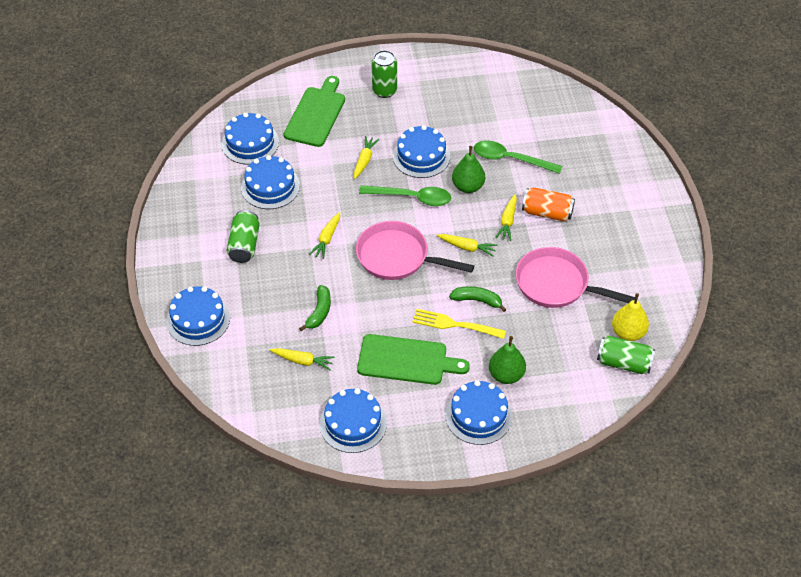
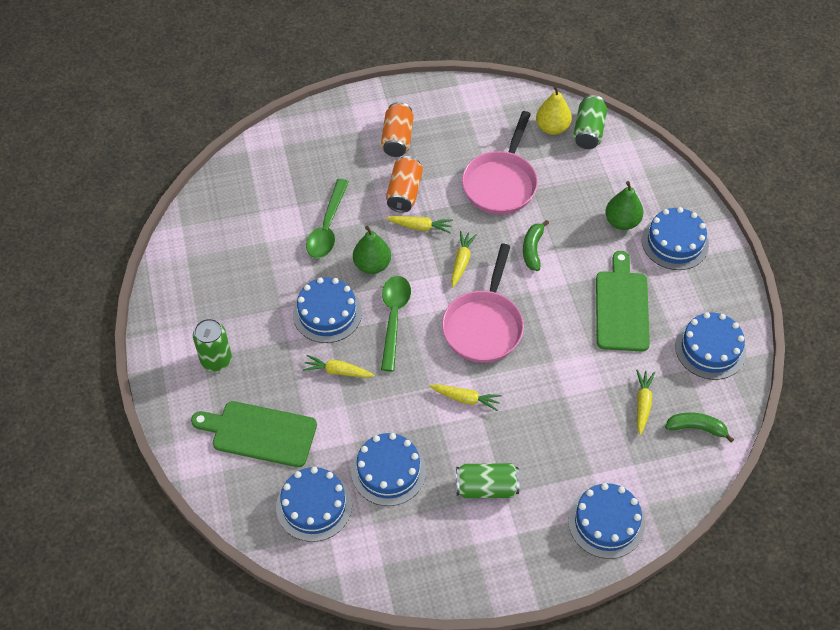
camera: 95 degrees left, 5 degrees up
green banana [299,285,331,331] -> green banana moved to [665,412,734,442]
yellow fork [412,309,506,339] -> none
none -> orange can [381,102,413,157]

